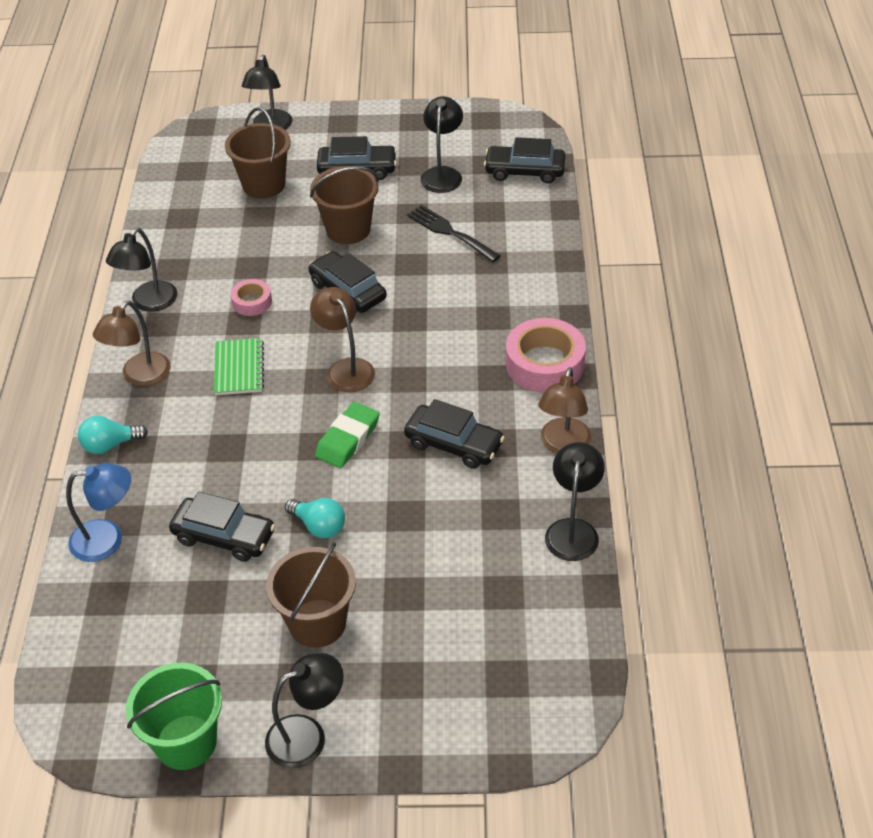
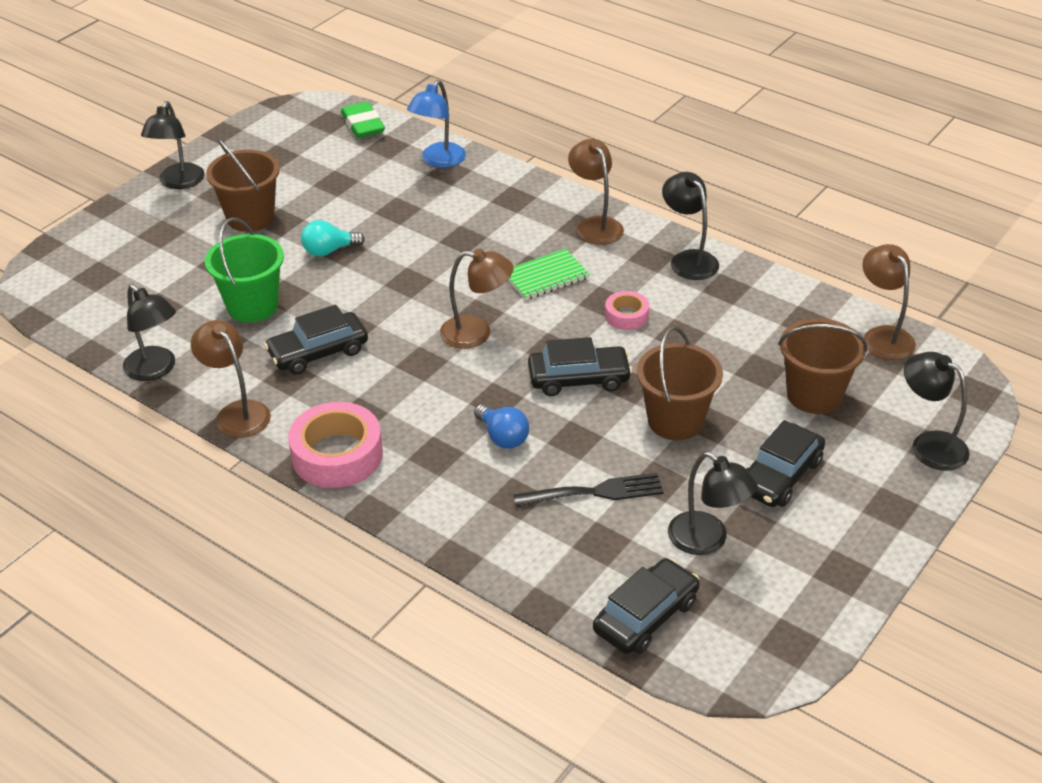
camera: 125 degrees right, 5 degrees down
turquoise light bulb [78,416,148,454] -> none
green bucket [126,663,222,770] -> green bucket moved to [205,218,284,323]
black car [169,492,275,562] -> none
green notebook [214,338,264,395] -> green notebook turned 60 degrees counterclockwise [508,249,590,300]
green eraser [315,402,380,468] -> green eraser moved to [341,101,385,138]
none -> blue light bulb [474,404,529,449]
none -> brown lamp [862,244,916,360]

